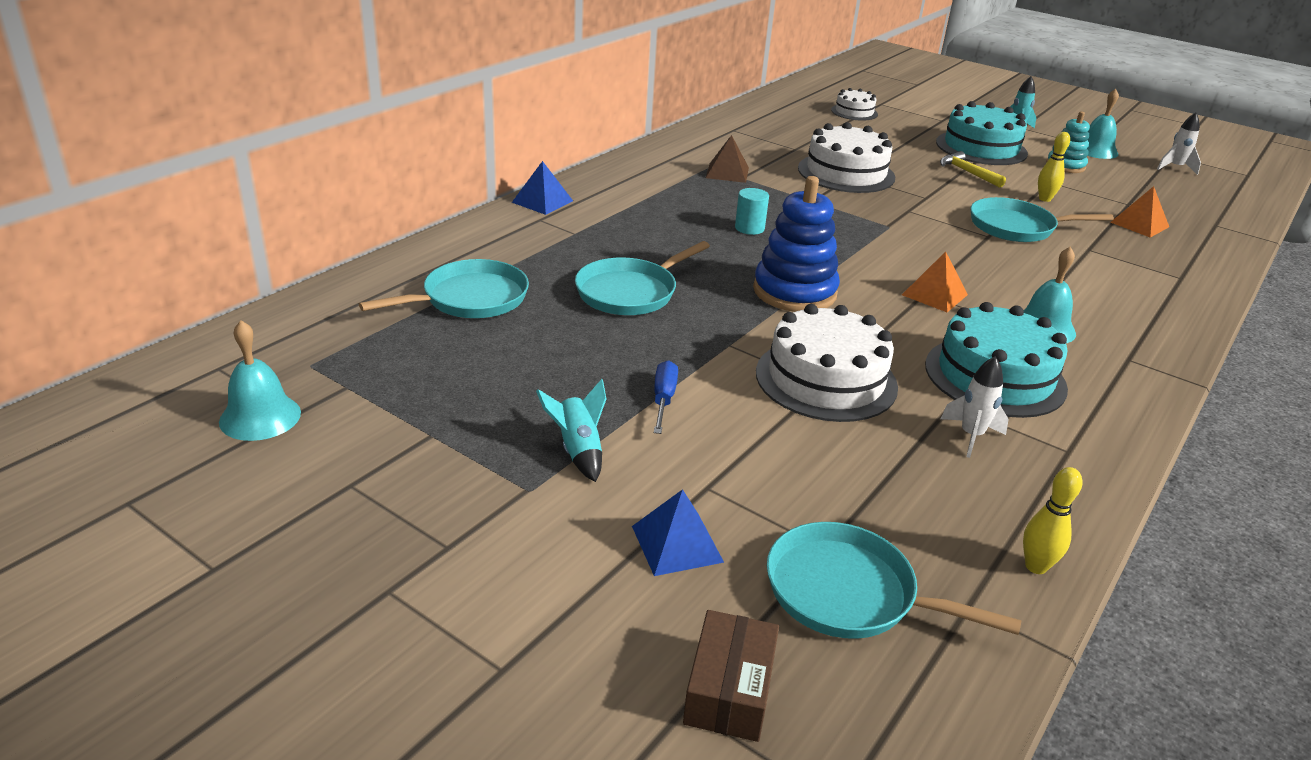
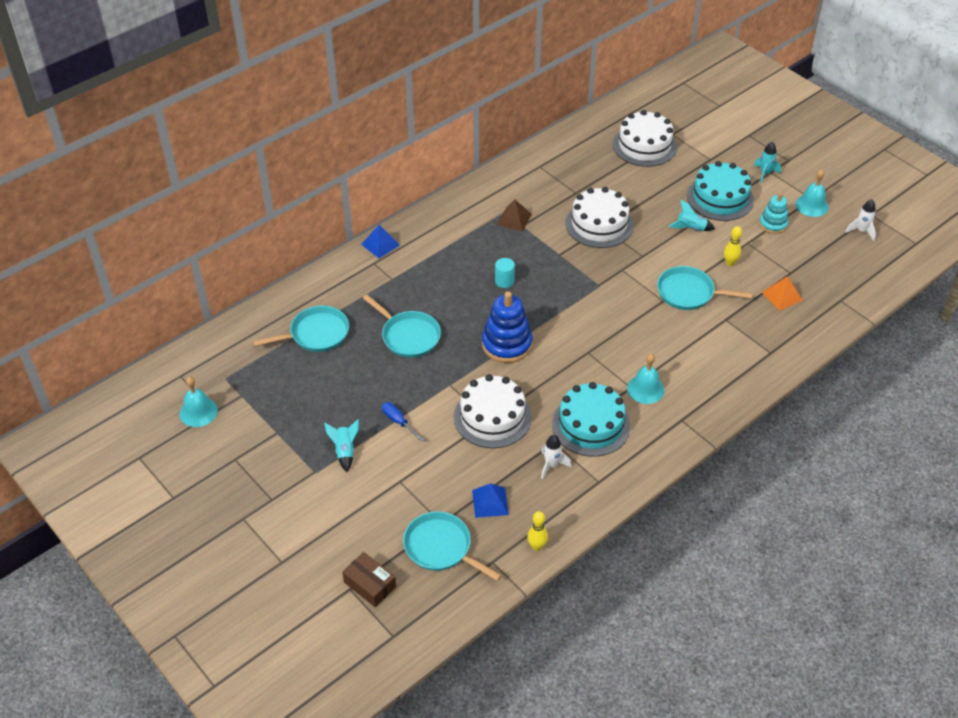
camera: 15 degrees right, 15 degrees up
turquoise pan [575,241,710,315] -> turquoise pan turned 105 degrees counterclockwise [363,295,441,358]
blue pyramid [632,489,724,576] -> blue pyramid moved to [472,483,509,518]
blue screwdriver [654,360,678,434] -> blue screwdriver turned 60 degrees counterclockwise [382,402,424,442]
brown box [683,610,779,742] -> brown box turned 75 degrees counterclockwise [342,552,396,607]
white cake [831,88,878,121] -> white cake [613,110,677,167], size x1.79
orange pyramid [902,251,968,312] -> none
yellow hammer [940,151,1006,188] -> turquoise rocket [669,199,715,231]

